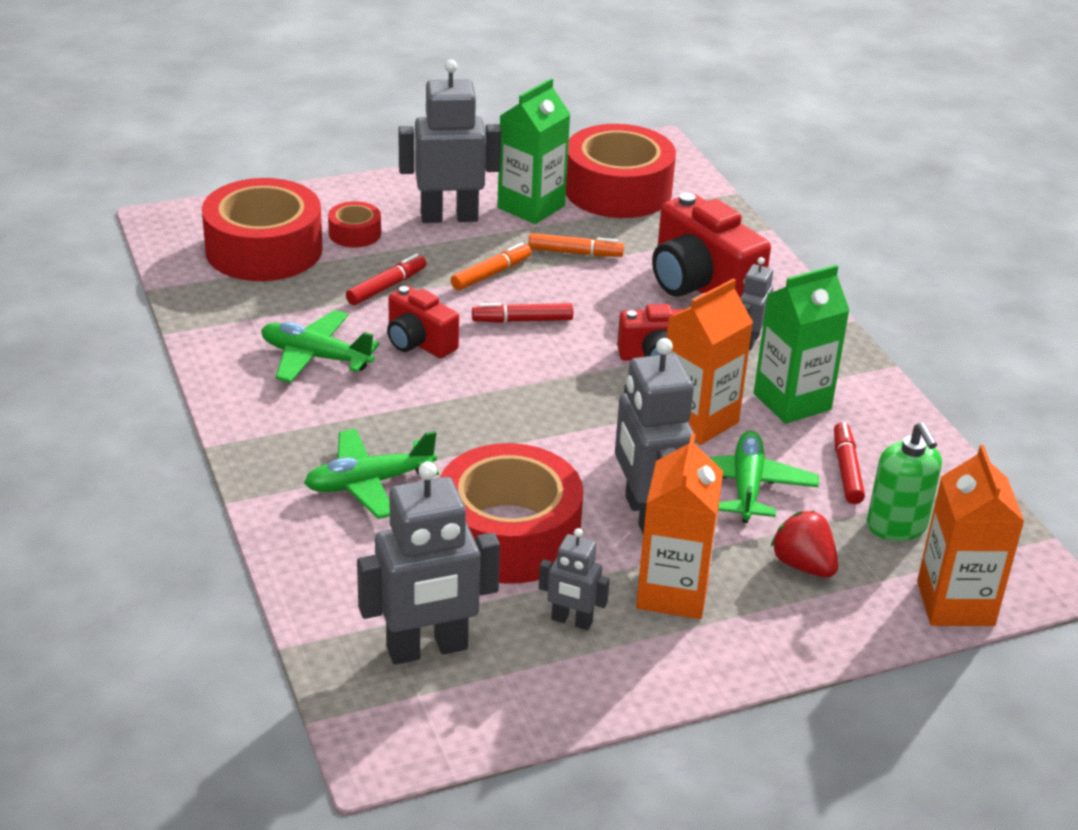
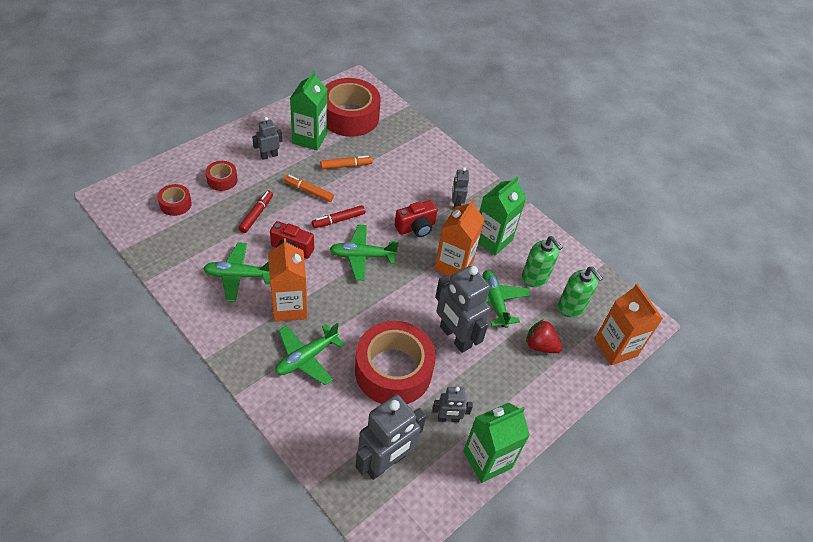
camera: 25 degrees left, 15 degrees up
red tape [202,178,323,281] -> red tape [157,184,192,216], size x0.46
grey robot [398,60,501,223] -> grey robot [252,117,282,160], size x0.52
orange marker [451,242,532,291] -> orange marker turned 90 degrees counterclockwise [284,175,334,202]
orange carton [636,433,723,619] -> orange carton moved to [268,238,307,322]
red camera [652,192,771,297] -> none
red marker [834,422,865,504] -> green soap dispenser [522,236,563,287]
none -> green plane [329,225,399,280]
none -> green carton [463,402,530,483]

